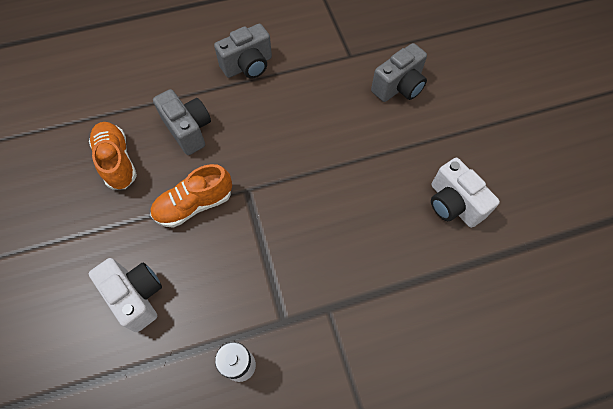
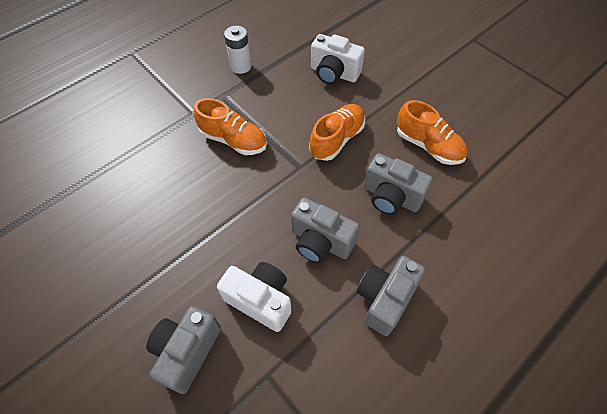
camera: 155 degrees right, 5 degrees down
white camera [431,158,500,228] -> white camera moved to [217,262,292,332]
none -> orange shoe [194,98,267,155]
none -> grey camera [291,197,360,263]

